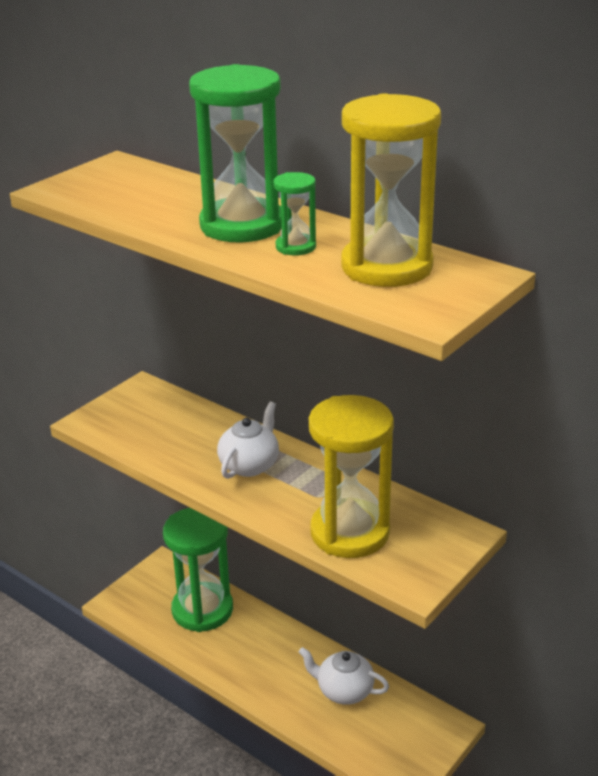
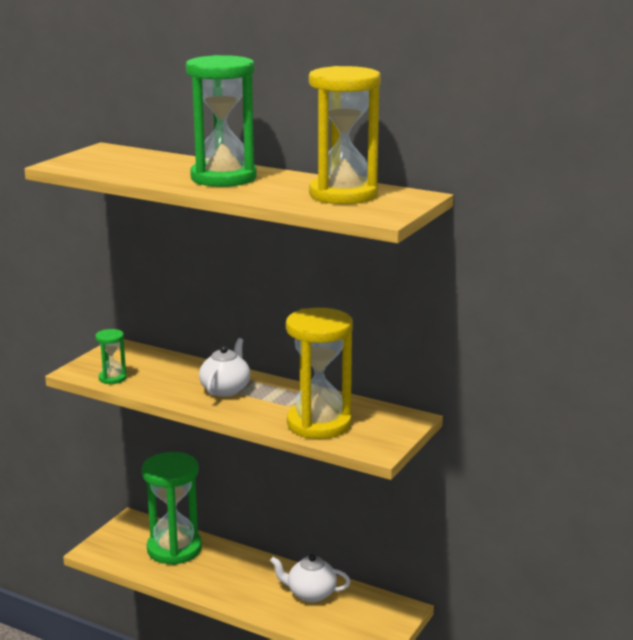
camera: 10 degrees left, 10 degrees down
green hourglass [274,172,316,256] -> green hourglass moved to [95,329,127,384]

